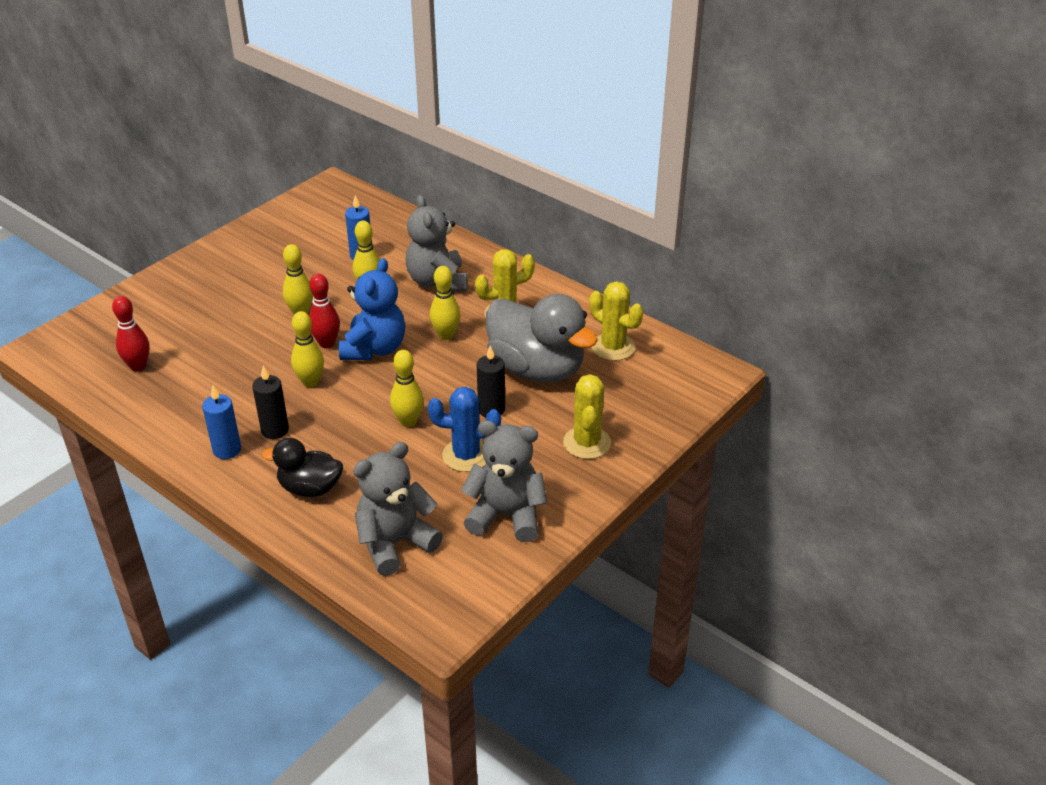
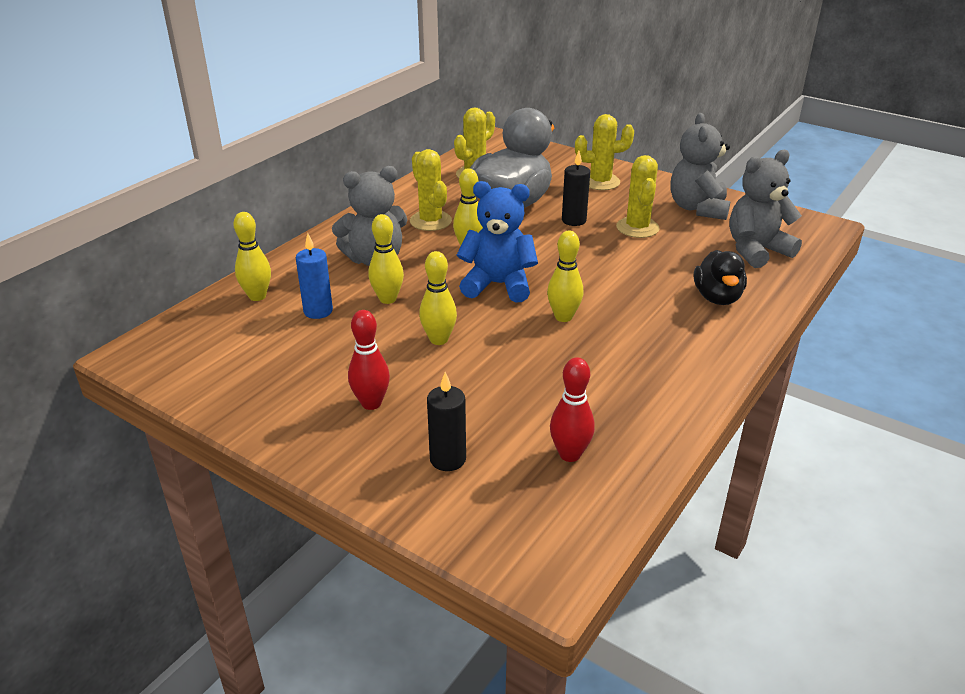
camera: 95 degrees left, 5 degrees down
blue candle [202,386,241,459] -> none
black candle [252,366,289,439] -> black candle moved to [427,372,466,471]
red bowling pin [309,274,340,348] -> red bowling pin moved to [348,310,390,410]
grey teddy bear [353,442,443,576] -> grey teddy bear turned 105 degrees clockwise [729,150,802,268]
yellow bowling pin [390,350,424,427] -> yellow bowling pin moved to [233,212,271,301]
blue cactus [428,387,501,472] -> yellow cactus [616,155,660,238]

